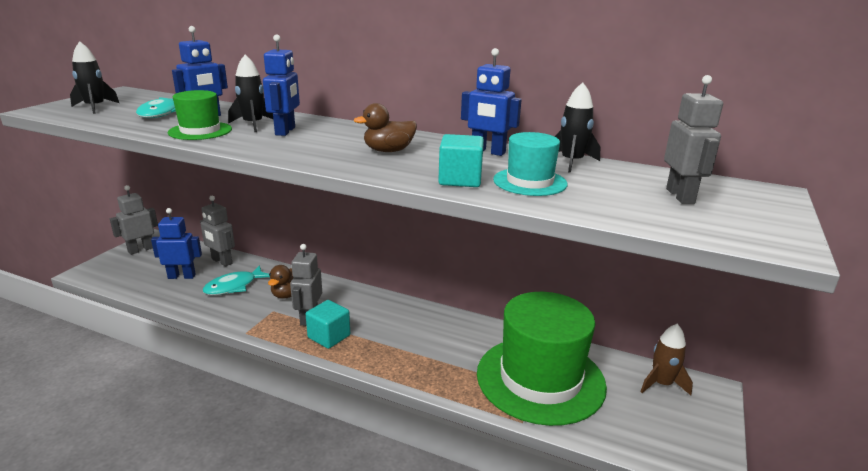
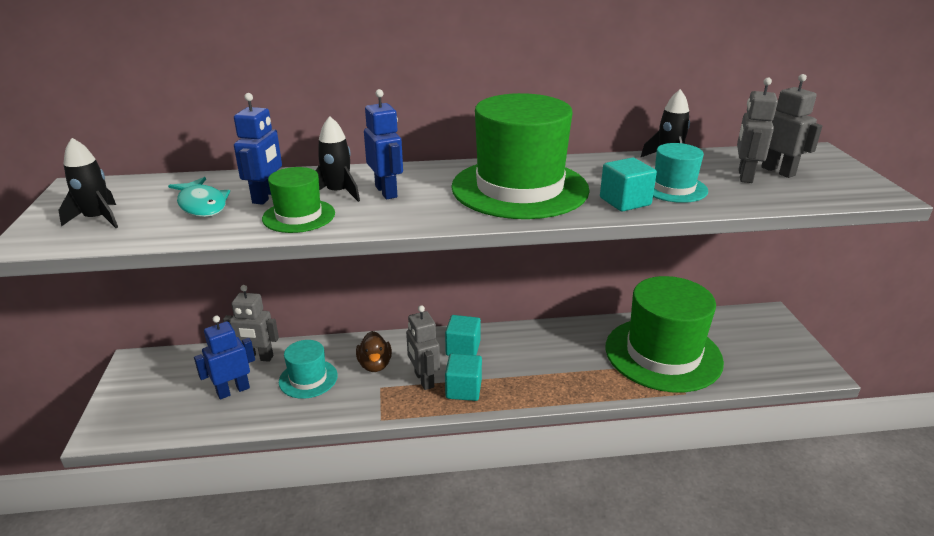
camera: 30 degrees left, 5 degrees up
grey robot [110,185,158,255] -> grey robot moved to [737,78,778,183]
turquoise fish [203,265,270,295] -> turquoise hat [279,340,338,399]
brown duck [353,103,417,152] -> green hat [451,93,590,219]
blue robot [461,48,522,156] -> none
brown rocket [640,324,693,395] -> none
none -> turquoise cube [445,315,481,356]

